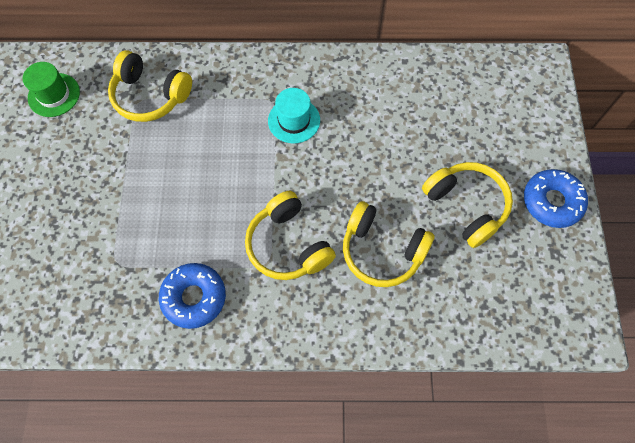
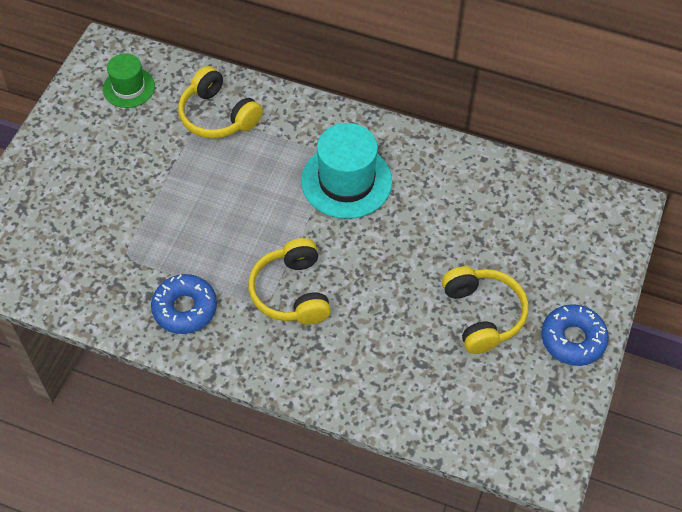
camera: 20 degrees right, 10 degrees down
turquoise hat [268,88,320,143] -> turquoise hat [301,123,392,219], size x1.66
yellow headphones [343,201,435,287] -> none

